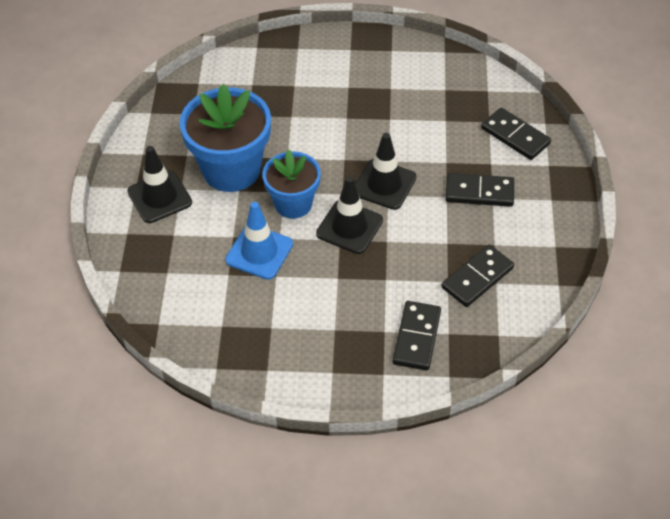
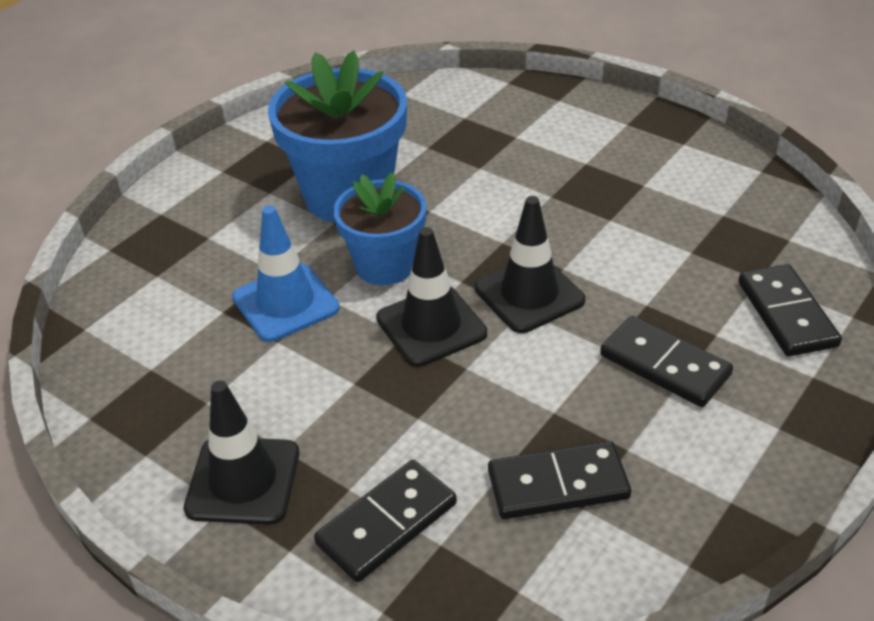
camera: 35 degrees right, 10 degrees down
black traffic cone [127,146,192,223] -> black traffic cone moved to [184,381,299,525]

